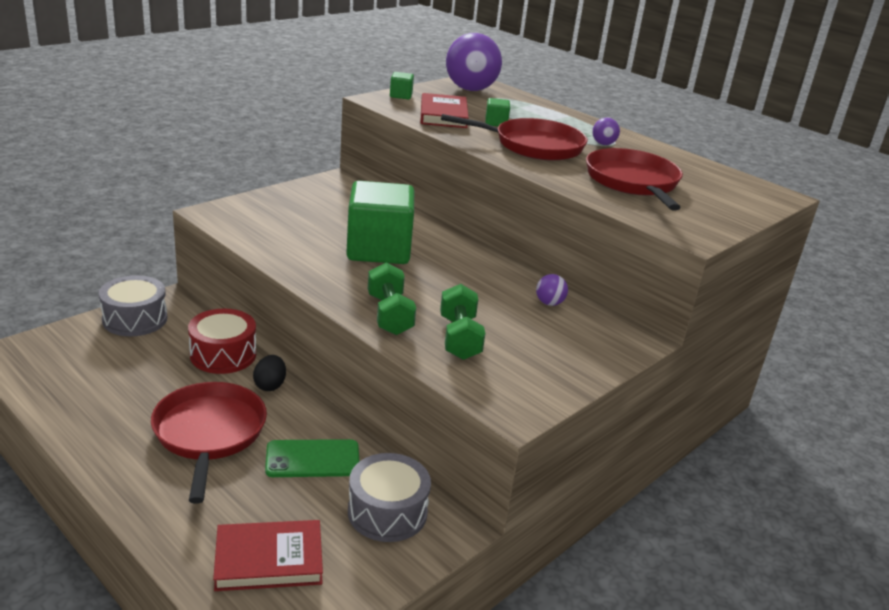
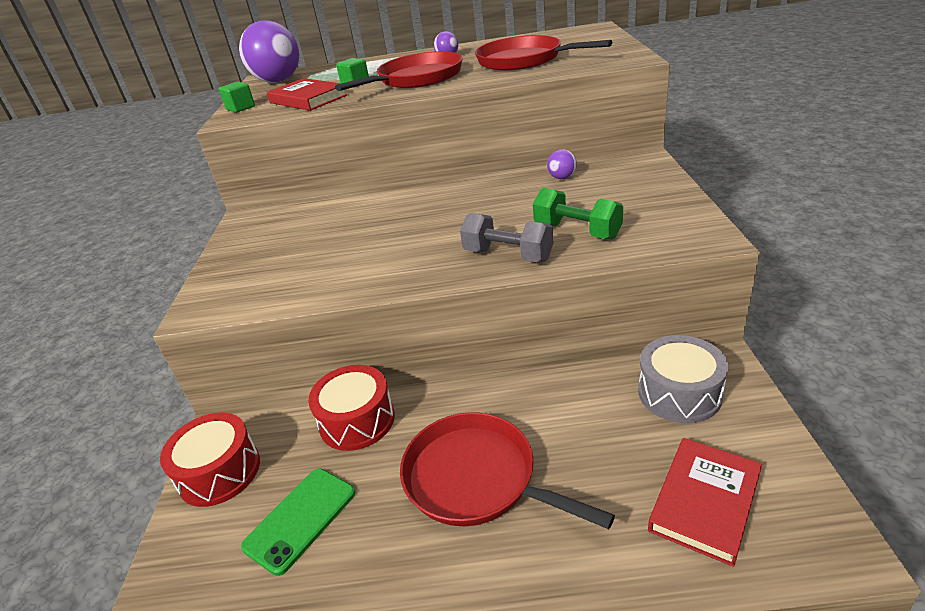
camera: 40 degrees left, 5 degrees up
grey drum [99,275,167,336] -> red drum [160,412,260,507]
black egg [253,355,286,391] -> none
green phone [265,439,359,477] -> green phone moved to [241,468,355,576]
green cube [346,181,414,264] -> none
green dumbbell [368,262,416,335] -> grey dumbbell [460,213,554,262]

